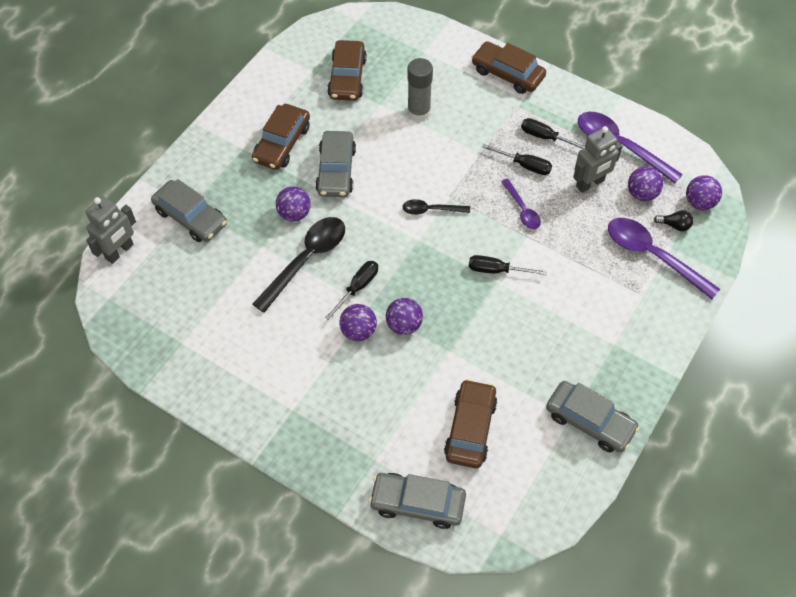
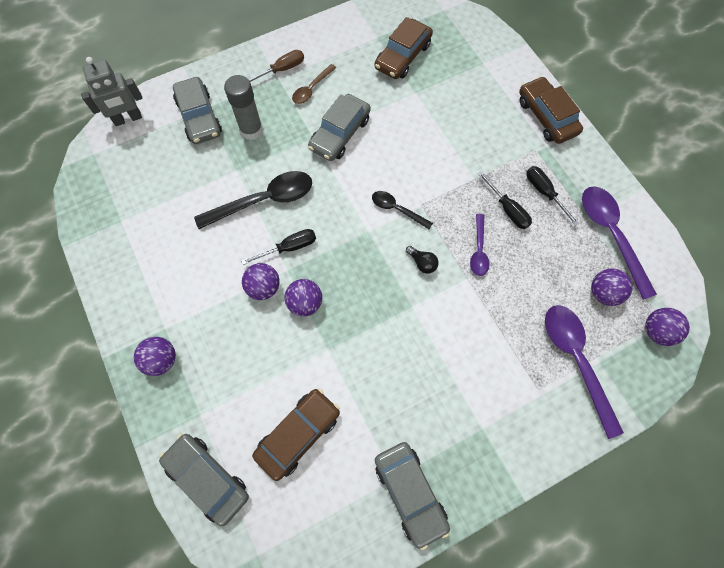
camera: 30 degrees right, 10 degrees up
brown car [252,104,310,170] -> brown spoon [292,64,336,104]
purple ball [276,186,311,222] -> purple ball moved to [134,337,176,376]
grey glue stick [407,58,433,122] -> grey glue stick moved to [224,75,263,140]
black screwdriver [469,255,547,275] -> none
grey robot [573,126,623,193] -> none
black light bulb [654,210,693,231] -> black light bulb moved to [406,246,439,274]
none -> brown screwdriver [249,50,304,82]

